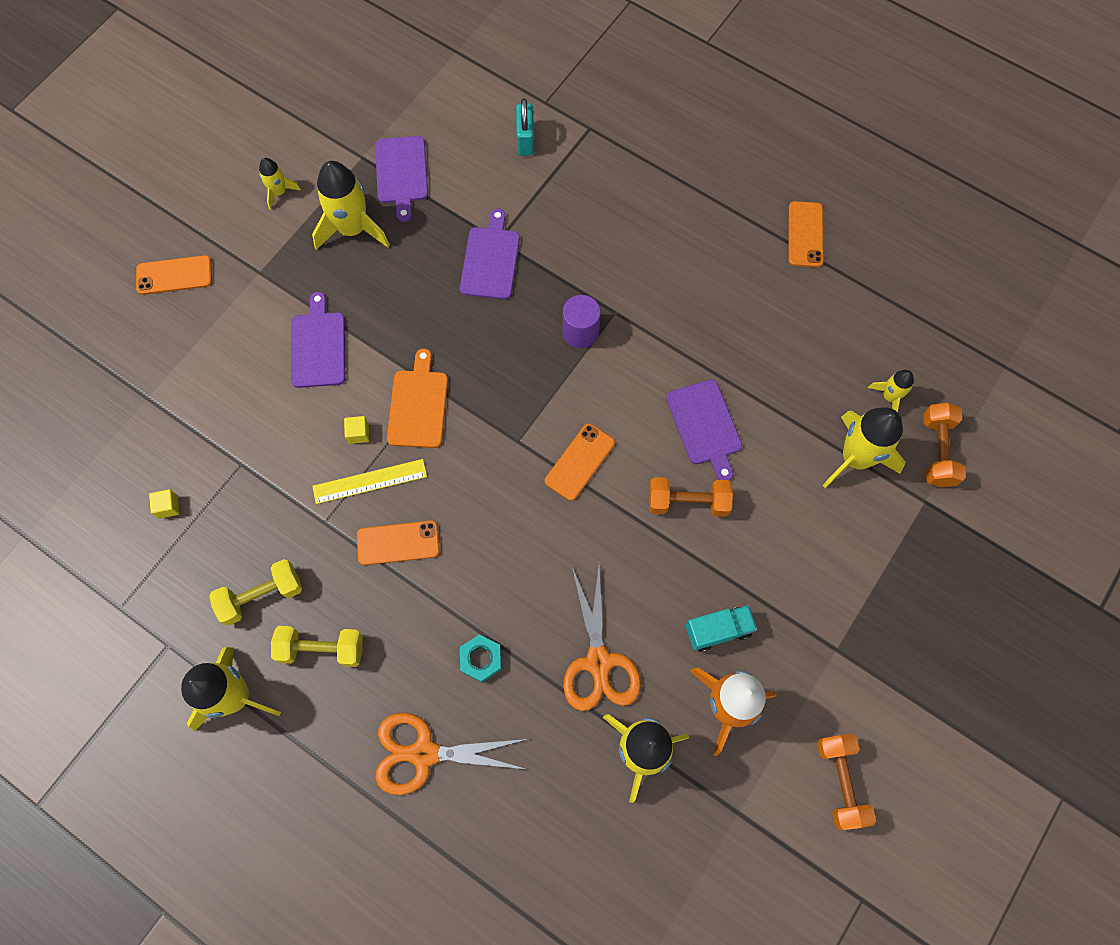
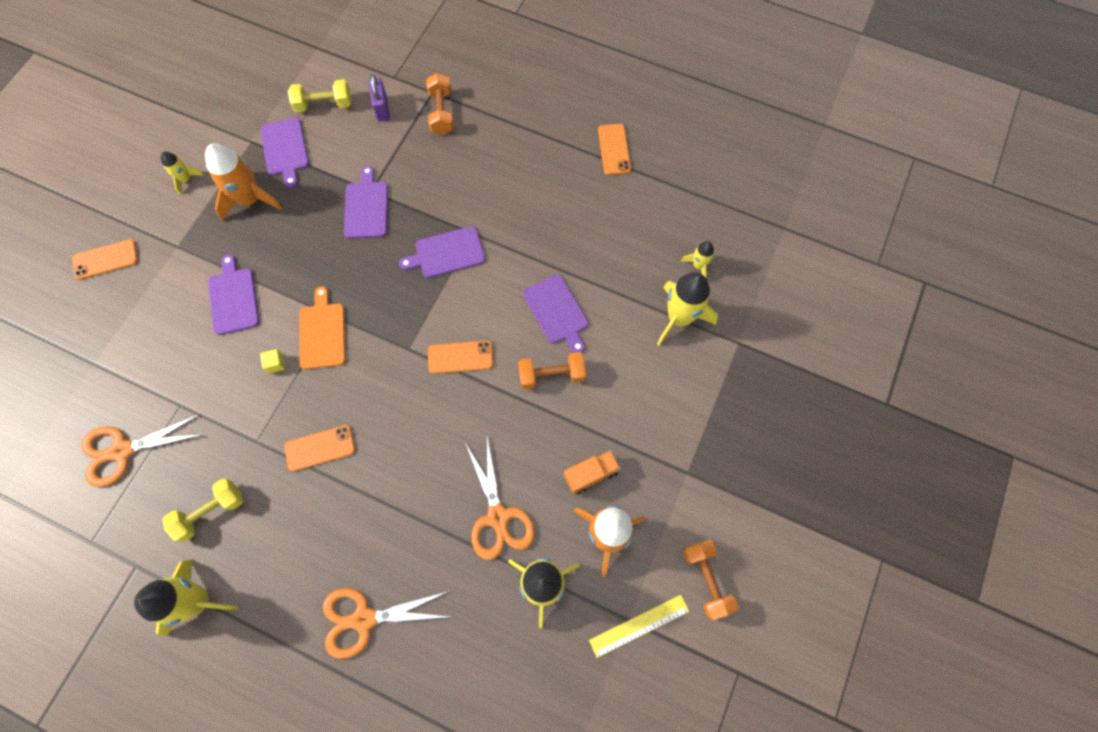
camera: 10 degrees left, 0 degrees up
yellow cube [149,489,179,519] -> orange scissors [81,414,204,487]
yellow dumbbell [271,626,363,667] -> yellow dumbbell moved to [288,79,352,113]
yellow rocket [312,161,390,250] -> orange rocket [205,143,283,221]
yellow ruler [312,459,427,504] -> yellow ruler moved to [589,595,689,658]
turquoise nut [460,634,502,682] -> none
turquoise padlock [516,99,534,156] -> purple padlock [368,74,390,122]
orange phone [545,423,615,501] -> orange phone turned 60 degrees clockwise [428,340,493,374]
purple cylinder [563,295,601,348] -> purple cutting board [399,226,485,278]
turquoise truck [686,605,757,652] -> orange truck [564,450,621,494]
orange dumbbell [923,403,966,487] -> orange dumbbell moved to [426,73,454,135]

